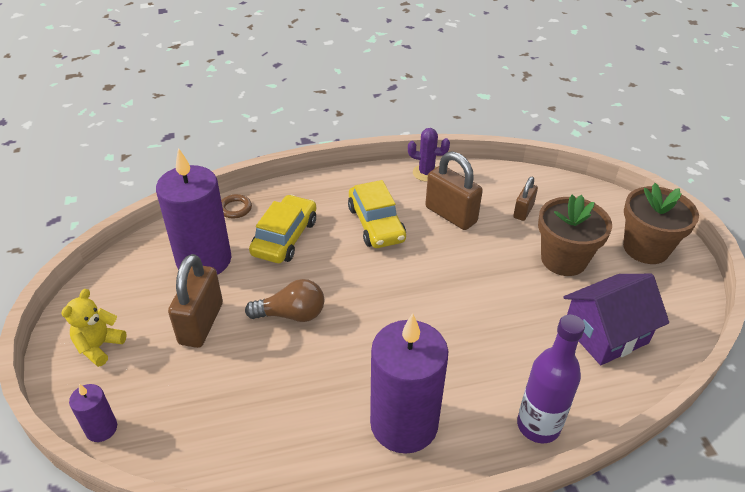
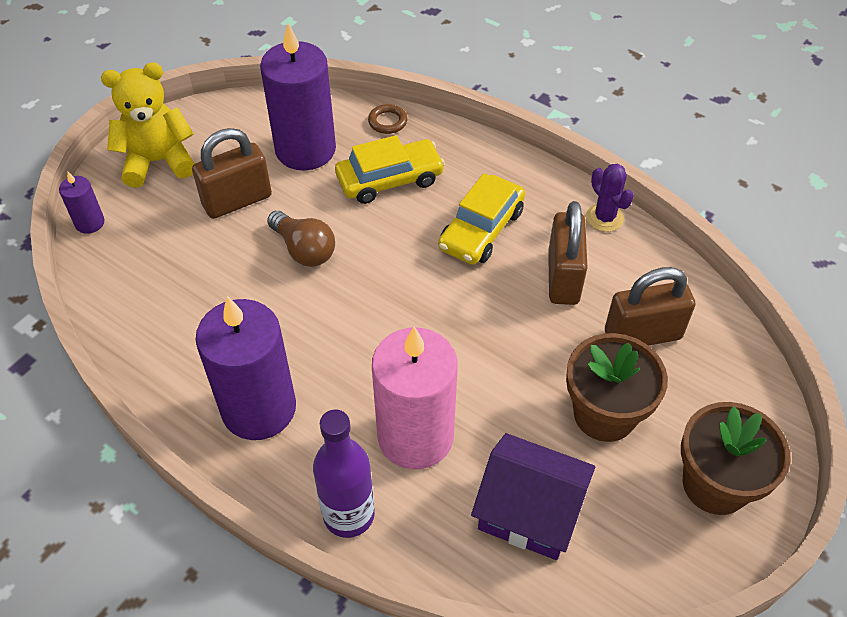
camera: 50 degrees right, 10 degrees up
yellow teddy bear [62,289,127,367] -> yellow teddy bear [101,62,195,187], size x1.62
brown padlock [513,177,538,221] -> brown padlock [605,267,696,346], size x1.77
none -> pink candle [372,327,458,469]

